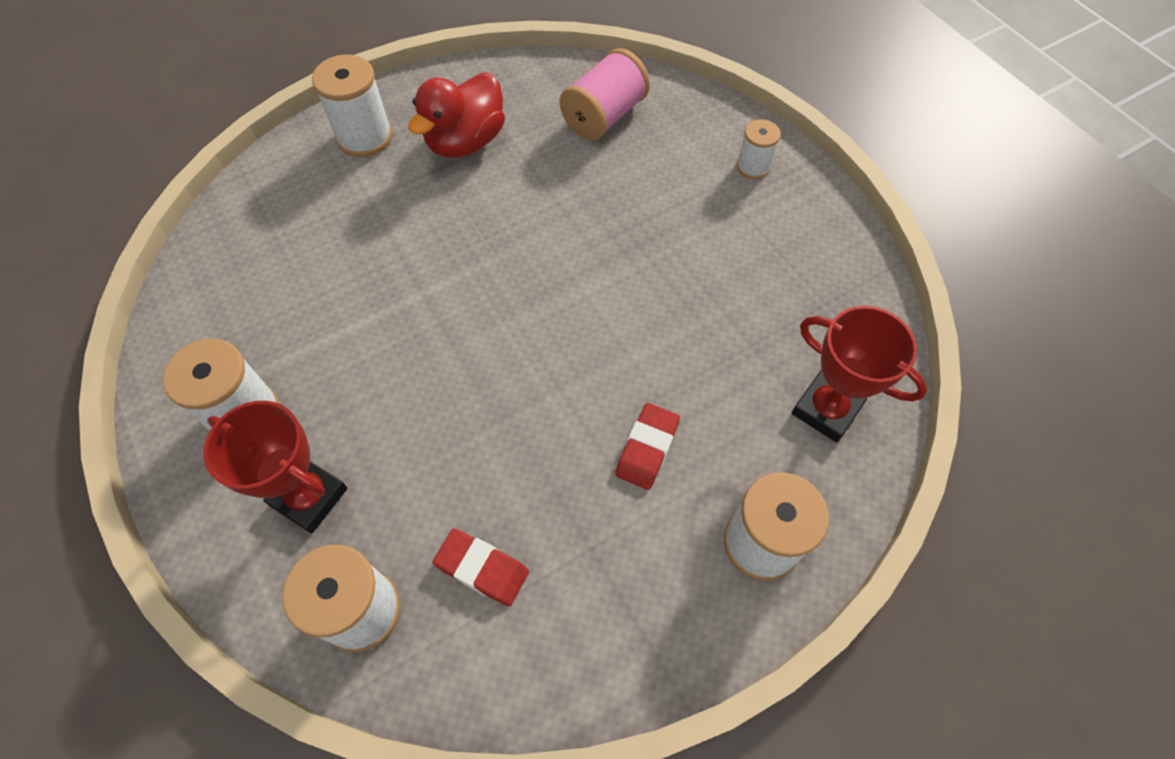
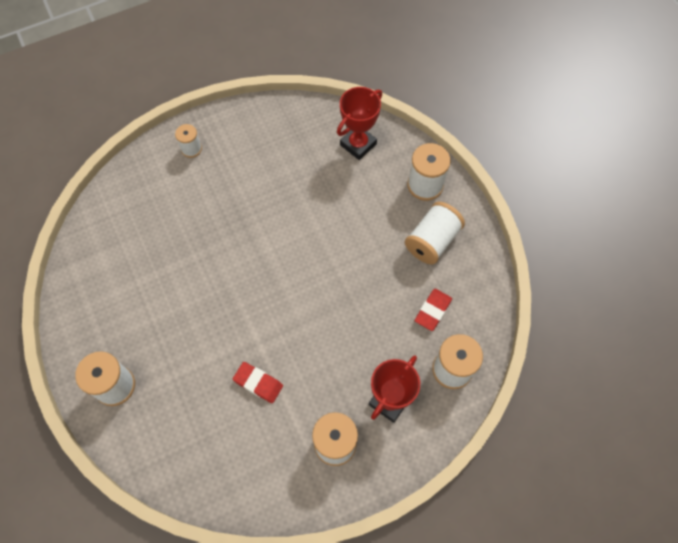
camera: 85 degrees left, 5 degrees up
red duck [408,72,505,158] -> none
pink spool [560,48,650,141] -> none
red eraser [615,403,680,490] -> red eraser moved to [233,362,283,403]
none -> white spool [405,202,465,265]

